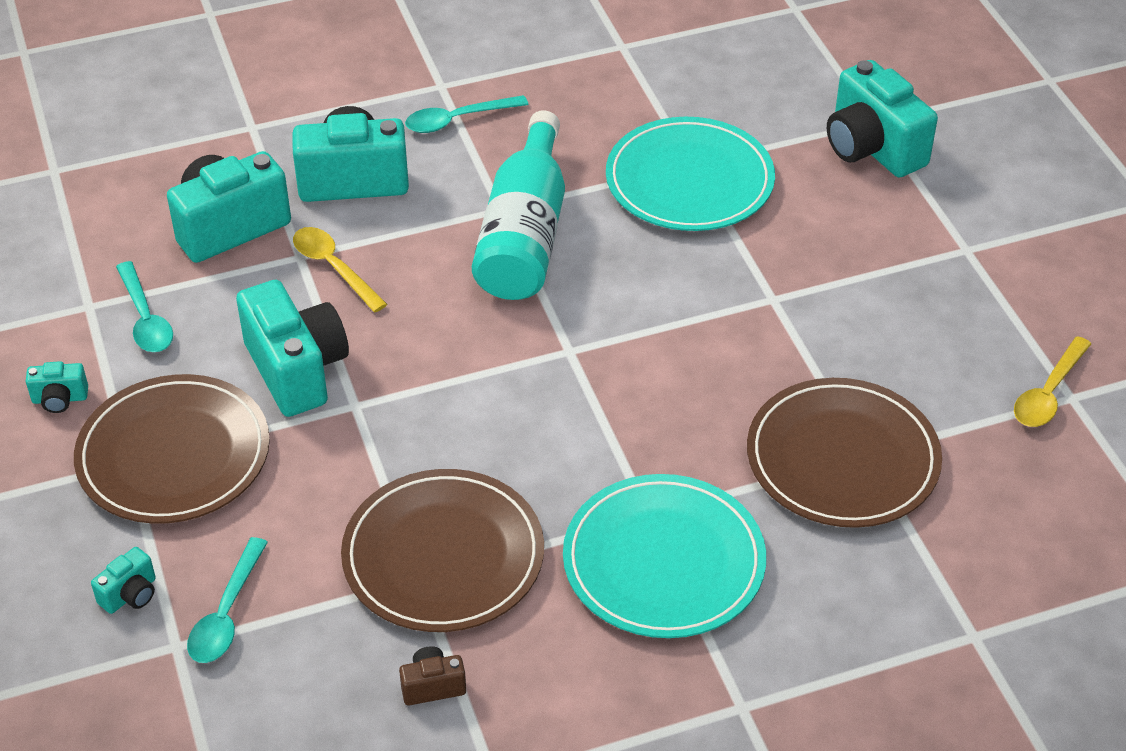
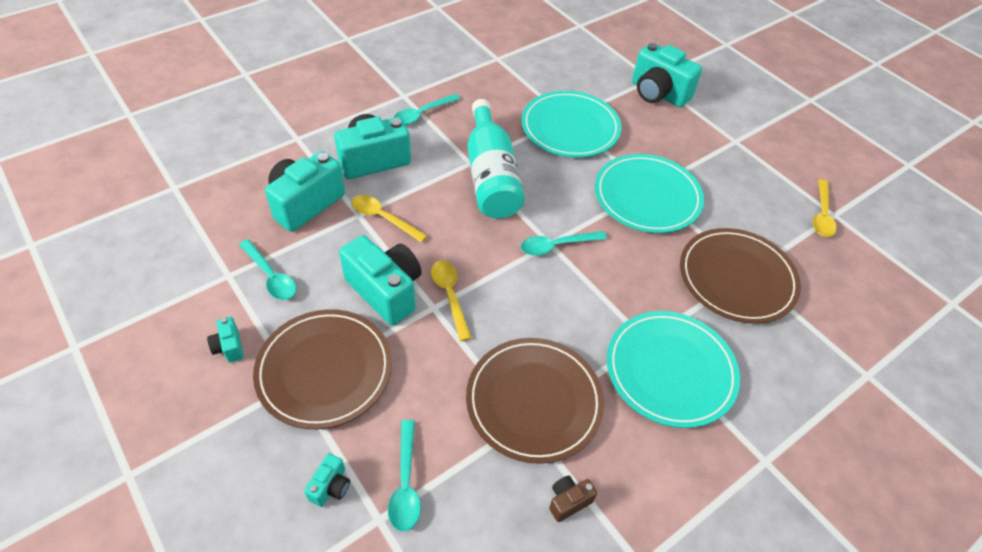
camera: 20 degrees left, 5 degrees up
turquoise camera [26,361,88,413] -> turquoise camera turned 90 degrees clockwise [207,317,244,363]
none -> yellow spoon [431,261,471,341]
none -> turquoise spoon [521,231,607,256]
none -> turquoise plate [595,154,704,233]

